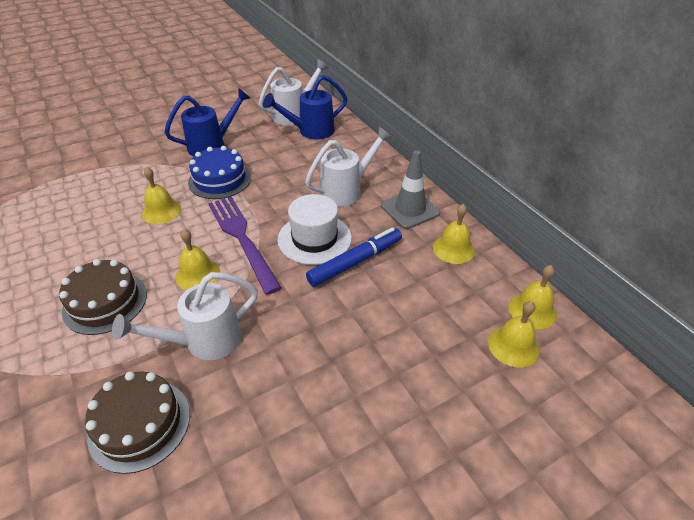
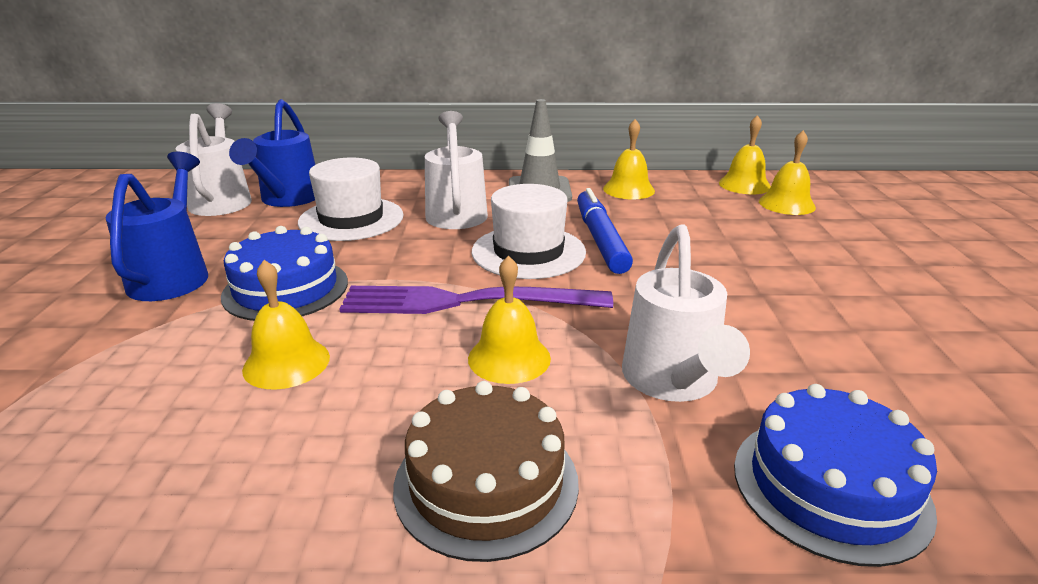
camera: 60 degrees left, 15 degrees down
brown cake [85,371,190,474] -> blue cake [734,384,937,567]
none -> white hat [298,157,404,241]

